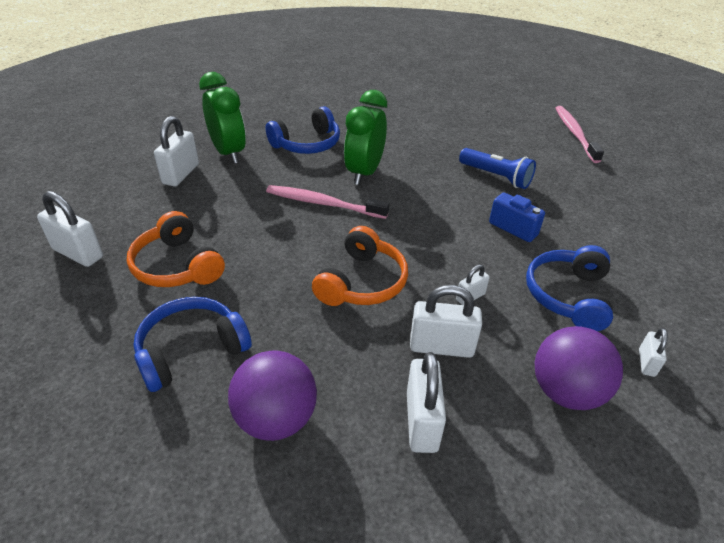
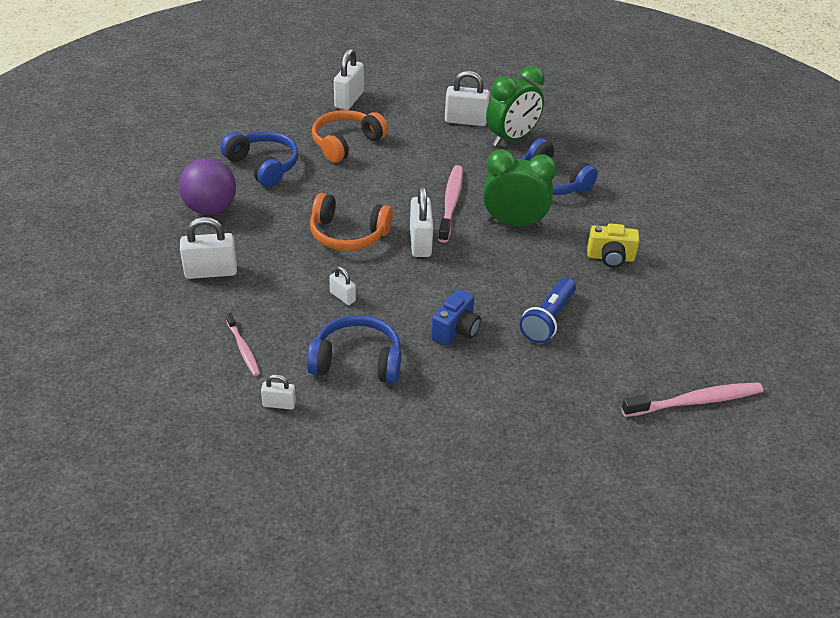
camera: 80 degrees right, 0 degrees up
white padlock [410,285,482,358] -> white padlock moved to [410,186,433,257]
purple ball [535,326,623,410] -> pink toothbrush [226,313,260,376]
none -> yellow camera [587,223,640,268]

